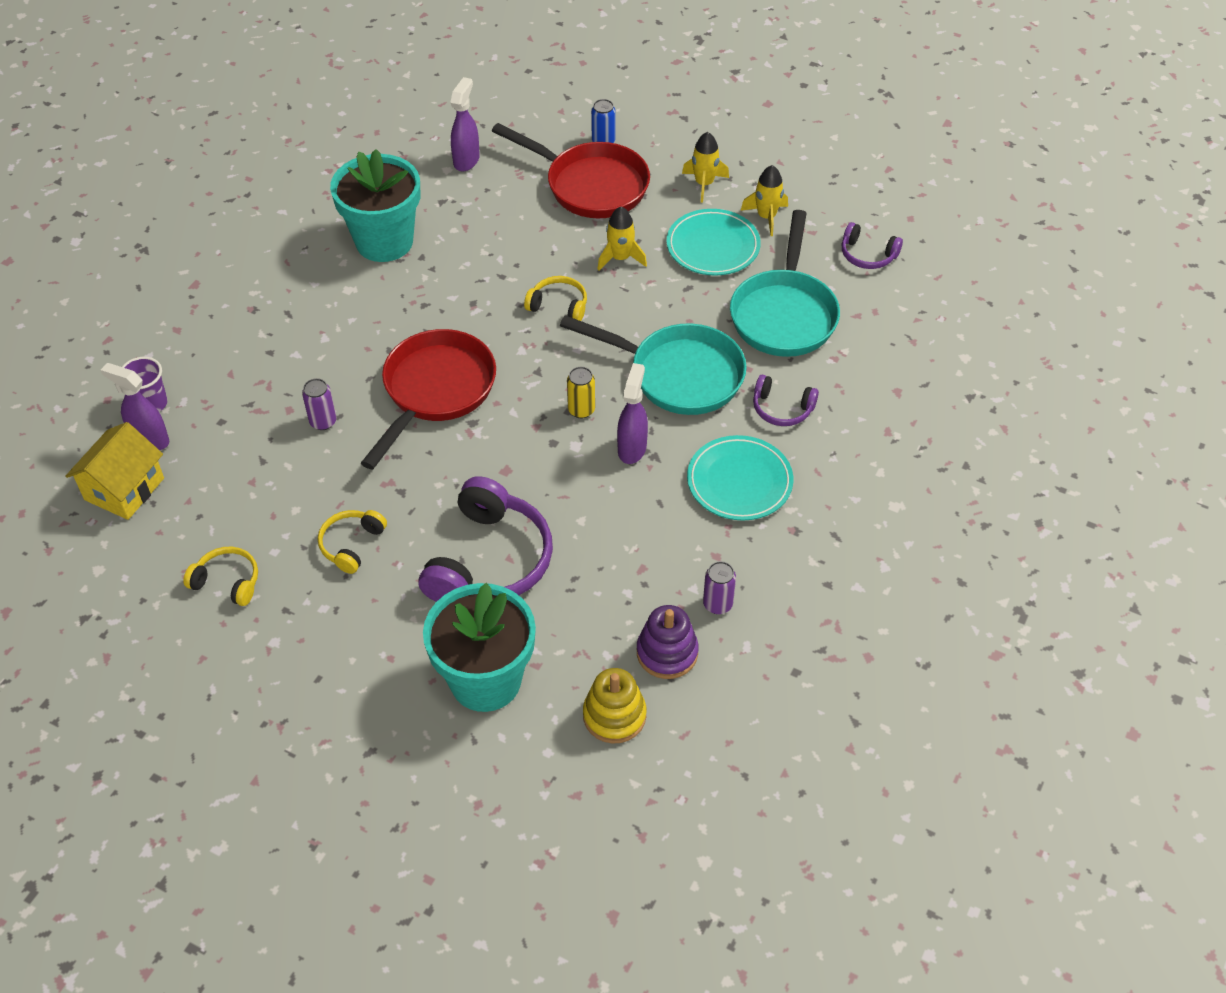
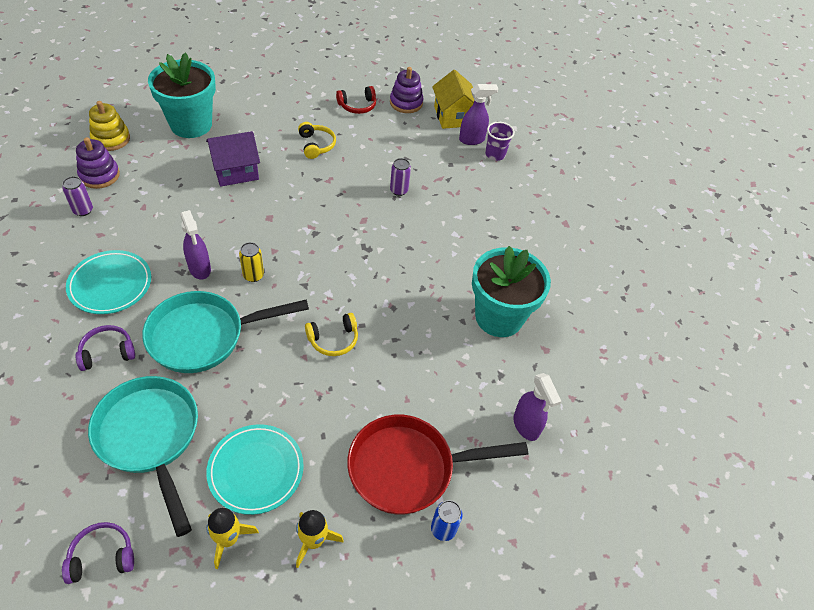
camera: 135 degrees right, 0 degrees up
yellow headphones [183,547,258,606] -> red headphones [336,86,376,114]
red pan [361,329,496,469] -> none
purple headphones [419,476,553,602] -> purple house [206,131,260,187]
yellow rocket [597,207,647,271] -> none
none -> purple stacking toy [390,67,423,113]

